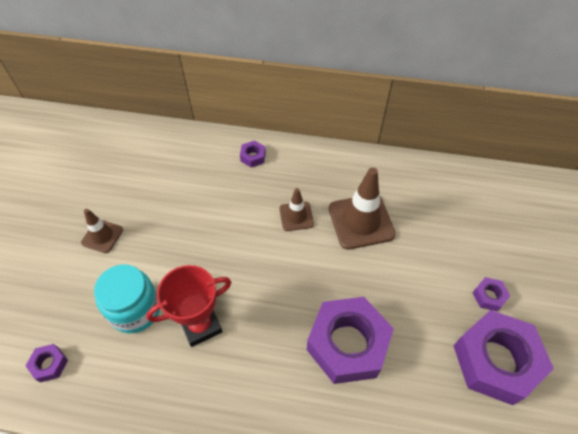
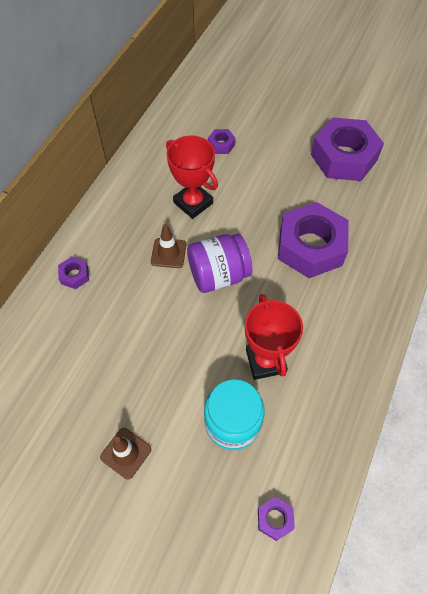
camera: 75 degrees left, 5 degrees up
brown traffic cone [329,167,396,250] -> red trophy [166,136,218,219]
purple nut [473,277,511,311] -> purple nut moved to [208,129,236,154]
none -> purple jar [187,234,252,293]

